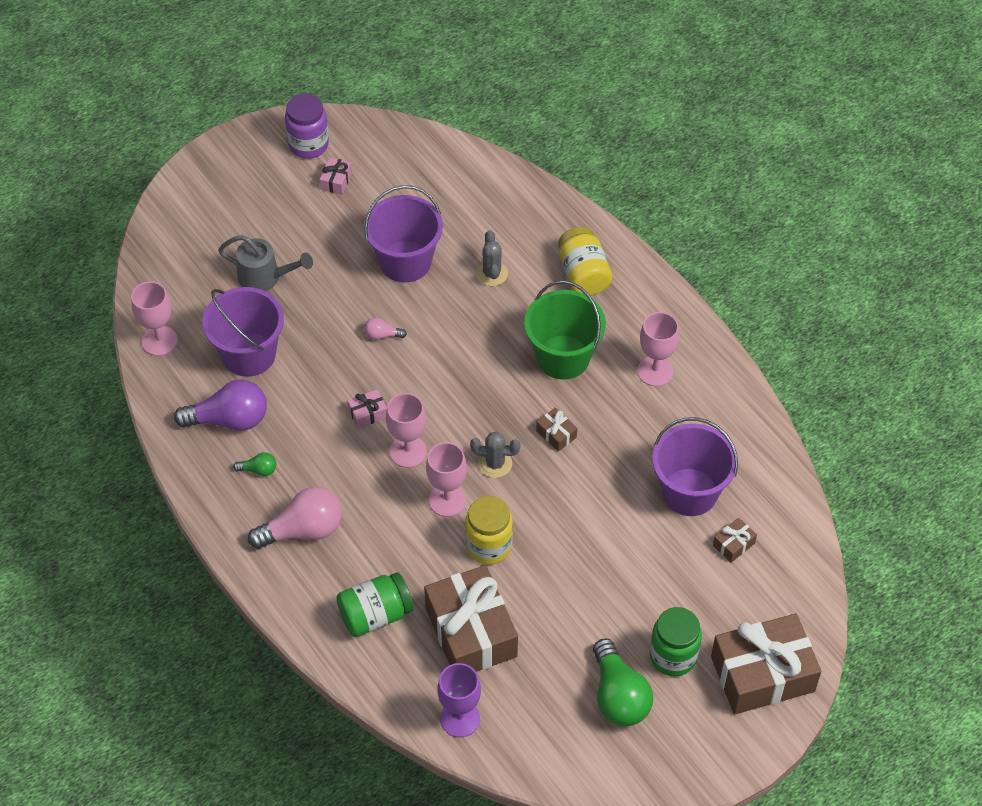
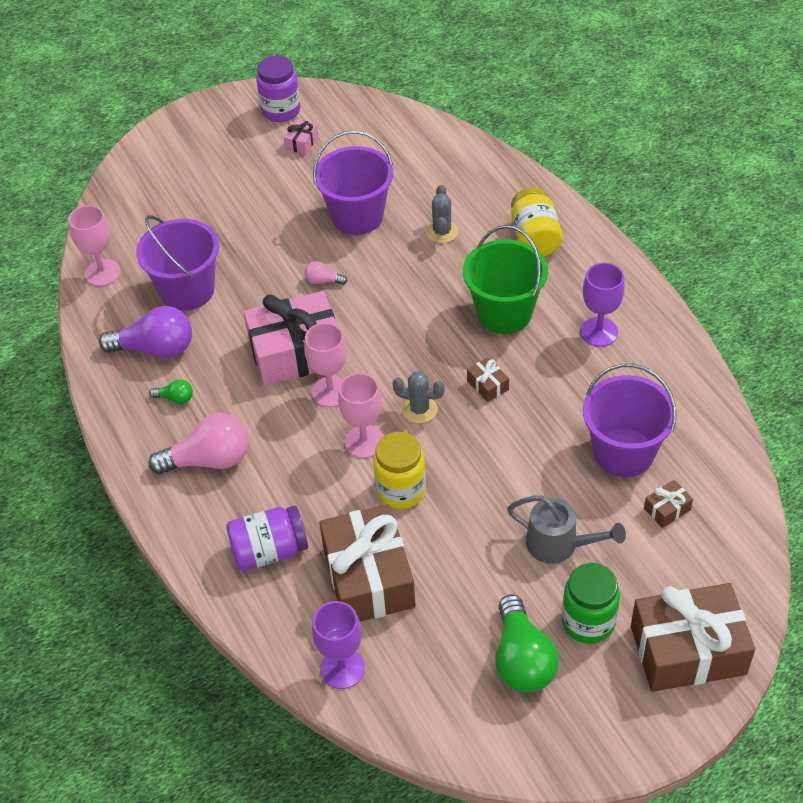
camera: 10 degrees right, 5 degrees down
grey watering can [219,235,313,291] -> grey watering can moved to [507,495,626,564]
green jar [337,573,414,637] -> purple jar [226,506,308,571]
pink gift [347,389,387,429] -> pink gift [244,291,337,386], size x2.45
pink goblet [637,312,679,387] -> purple goblet [580,262,625,347]

